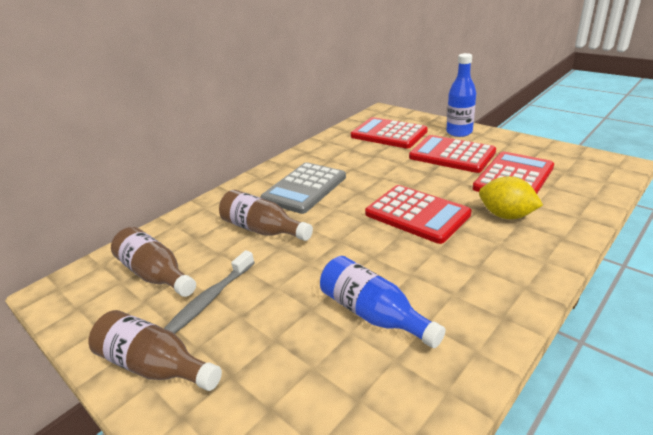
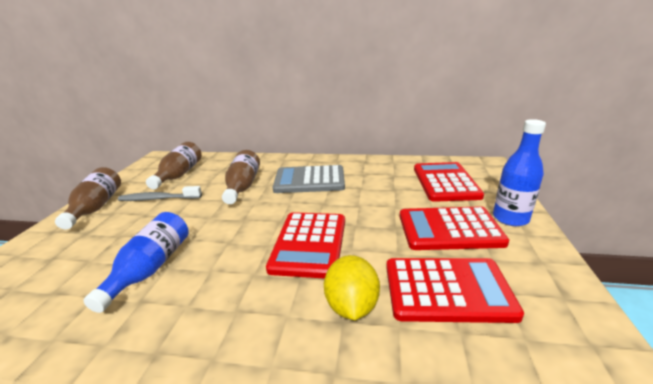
camera: 55 degrees right, 5 degrees down
red calculator [409,135,496,173] -> red calculator turned 90 degrees counterclockwise [400,206,509,250]

